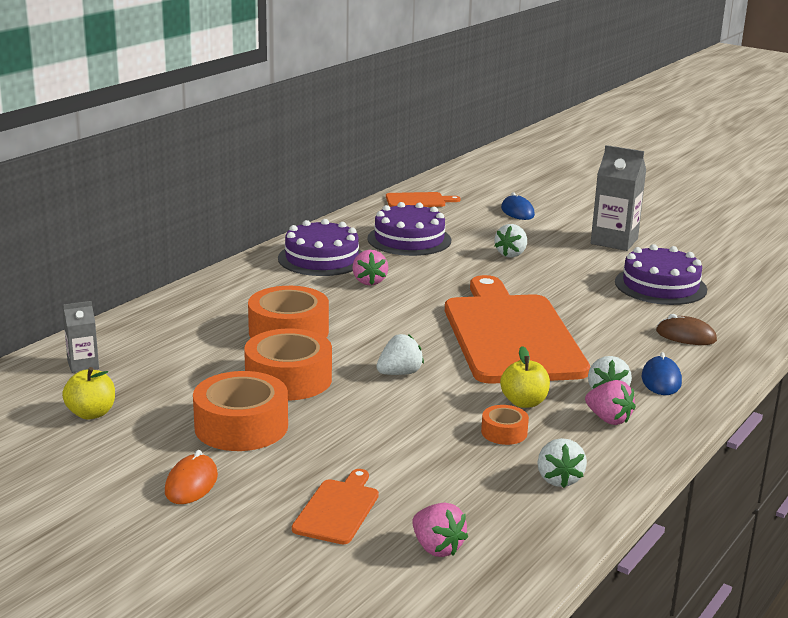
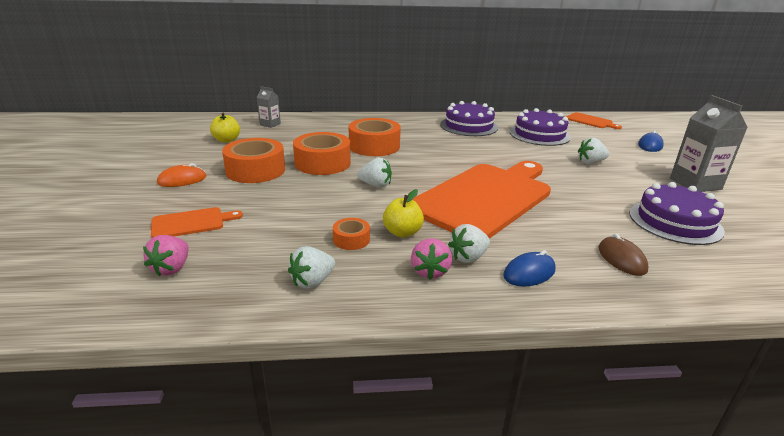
camera: 50 degrees right, 5 degrees up
pink strawberry [353,250,388,286] -> none

